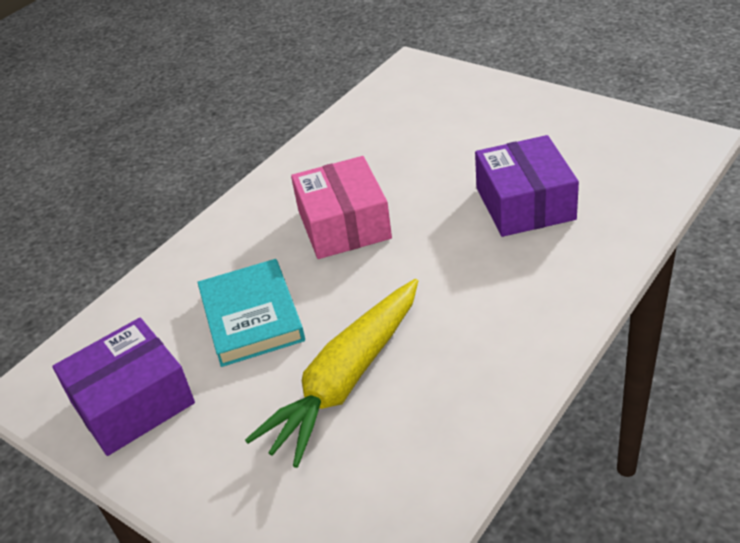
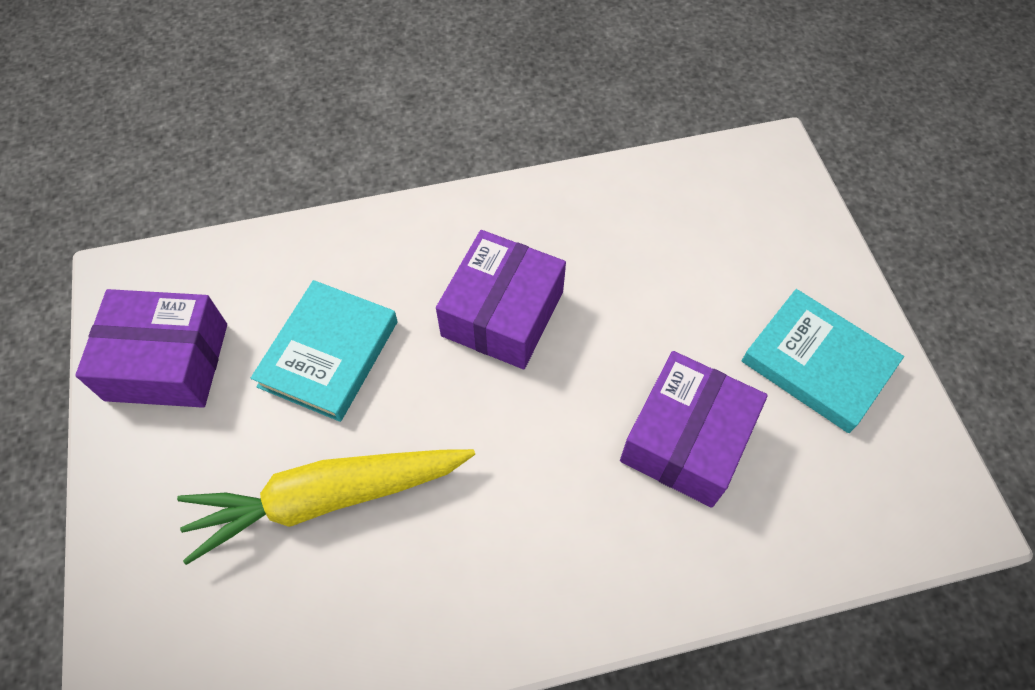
camera: 35 degrees right, 20 degrees up
pink box [291,156,392,259] -> purple box [436,230,566,369]
none -> turquoise book [742,289,904,433]

